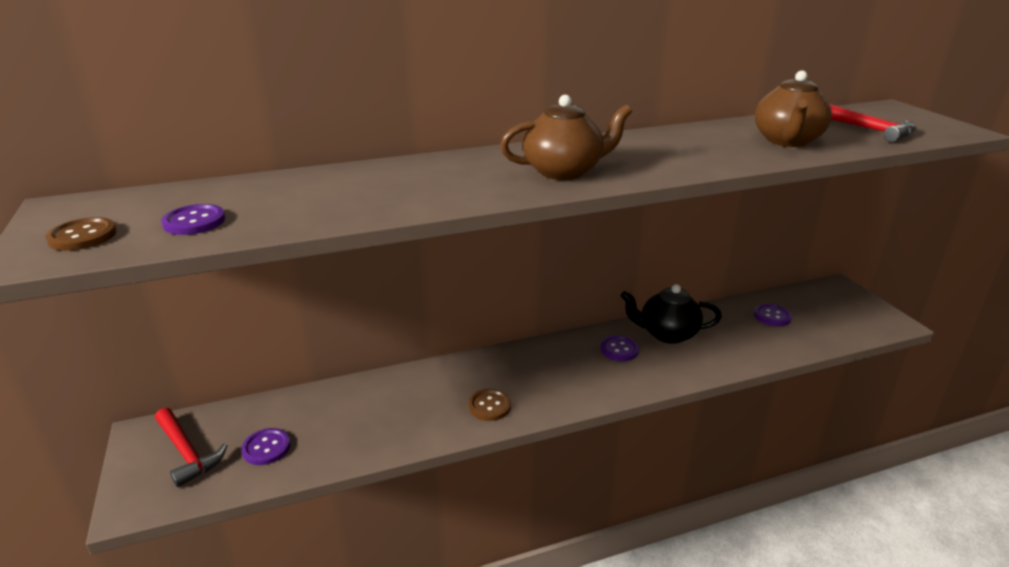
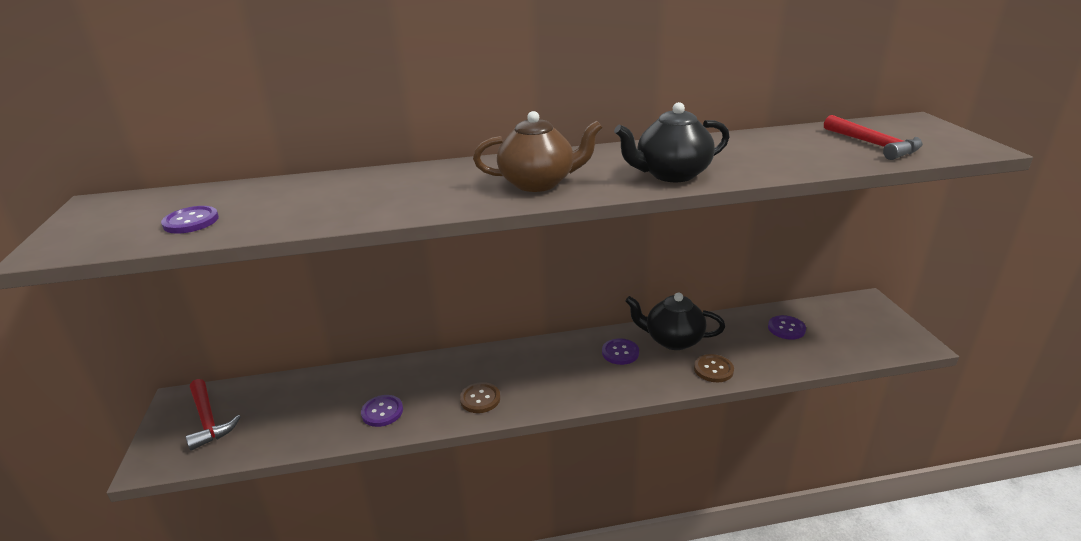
camera: 10 degrees right, 0 degrees up
brown button [45,217,117,251] -> brown button moved to [694,354,734,382]
purple button [241,428,291,465] -> purple button moved to [361,395,403,427]
brown teapot [755,71,832,147] -> none
none -> black teapot [614,102,730,182]

